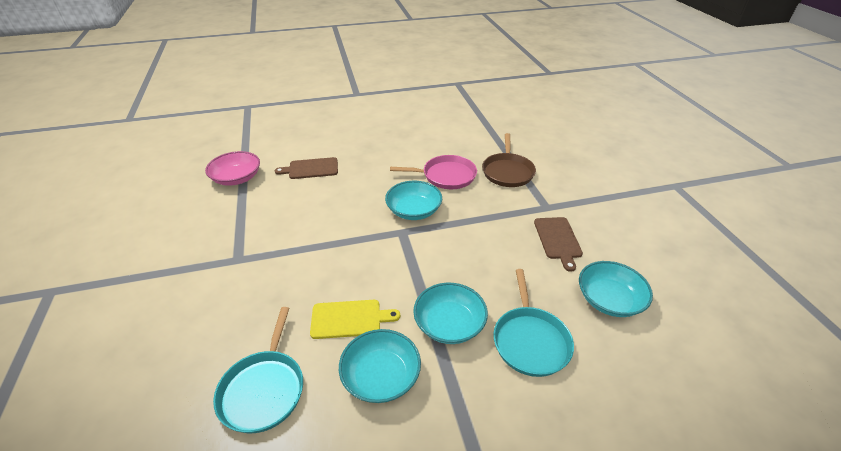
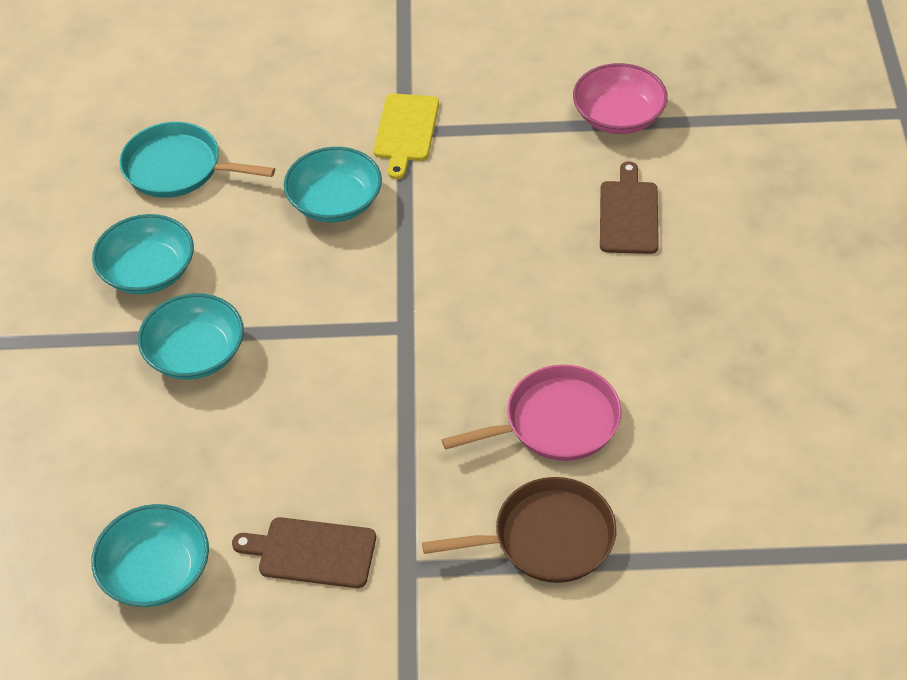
camera: 105 degrees right, 10 degrees up
yellow cutting board [310,300,400,339] -> yellow cutting board moved to [374,93,439,179]
turquoise bowl [385,181,442,220] -> turquoise bowl moved to [284,147,382,222]
pink pan [390,155,477,189] -> pink pan turned 120 degrees counterclockwise [441,365,621,461]
brown pan [482,133,536,187] -> brown pan turned 150 degrees clockwise [422,477,616,583]
turquoise pan [493,269,574,377] -> none

